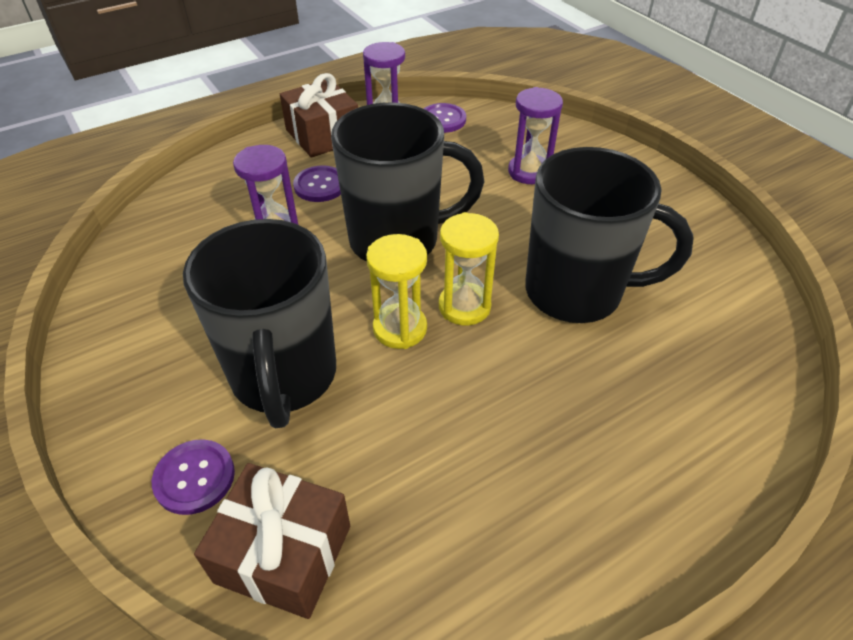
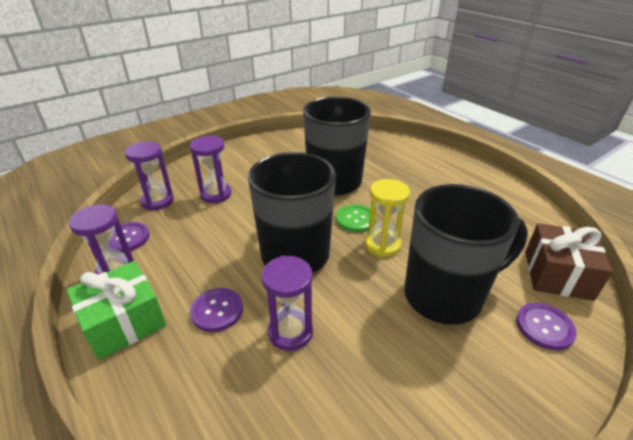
camera: 95 degrees left, 10 degrees down
brown gift [280,73,358,158] -> green gift [67,261,166,360]
yellow hourglass [439,212,499,325] -> green button [336,204,376,232]
none -> purple hourglass [125,141,174,211]

